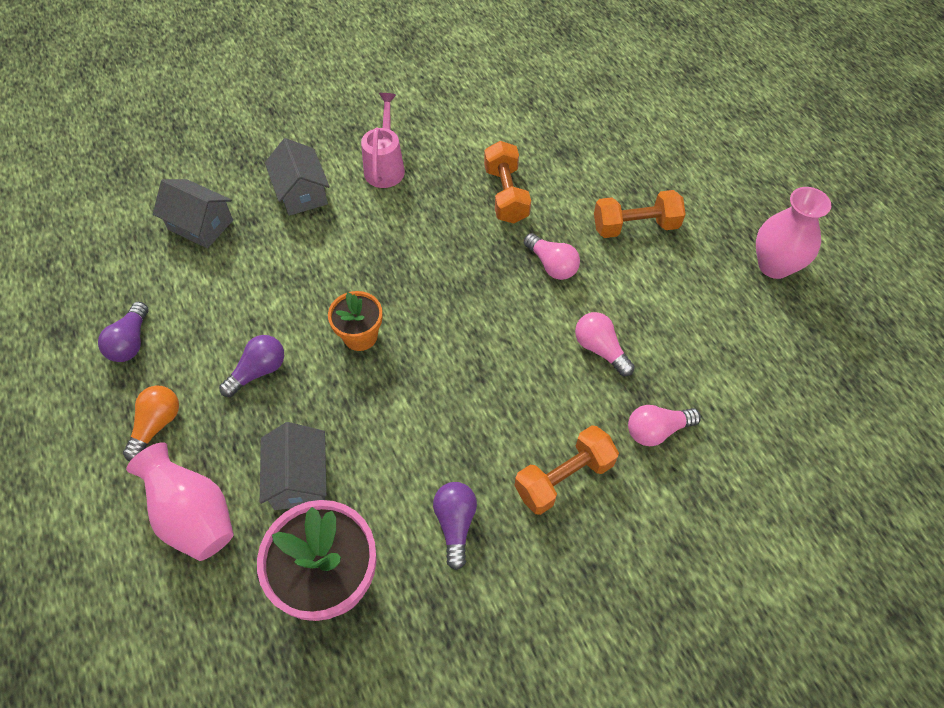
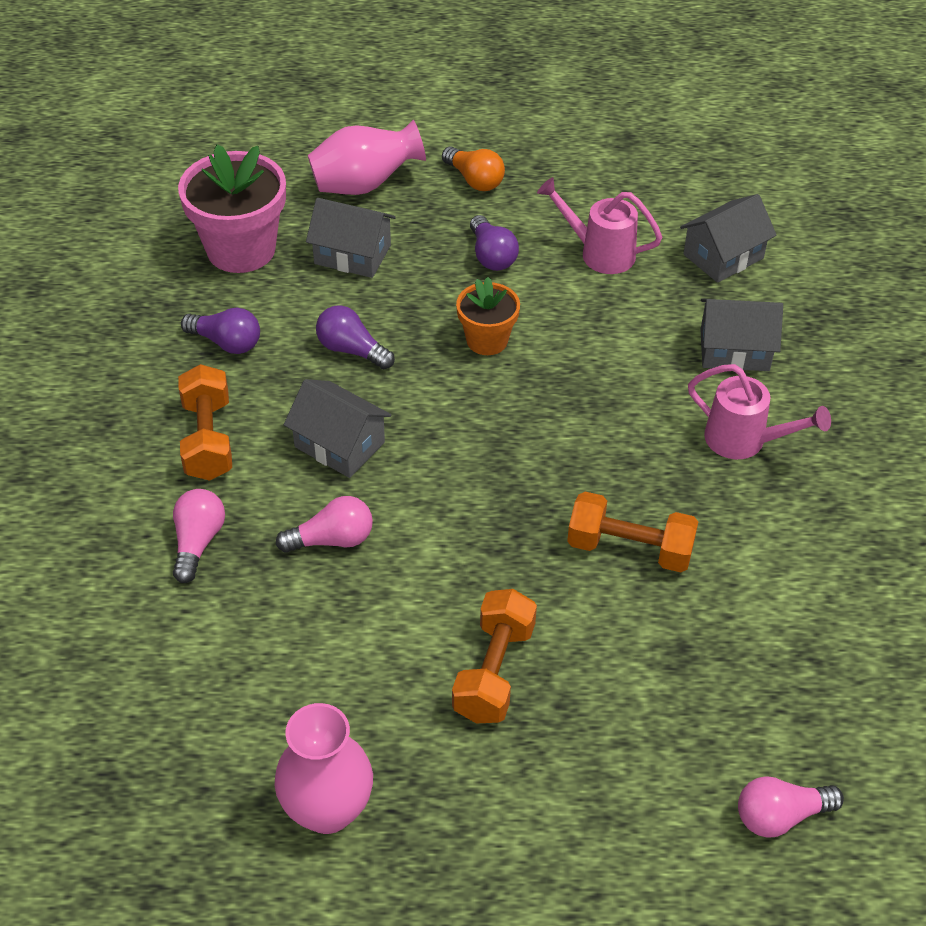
camera: 115 degrees right, 10 degrees down
purple light bulb [98,302,148,362] -> purple light bulb moved to [316,305,395,369]
pink light bulb [524,233,580,280] -> pink light bulb moved to [738,776,844,838]
none -> grey house [284,379,391,478]
none -> pink watering can [537,177,662,274]

